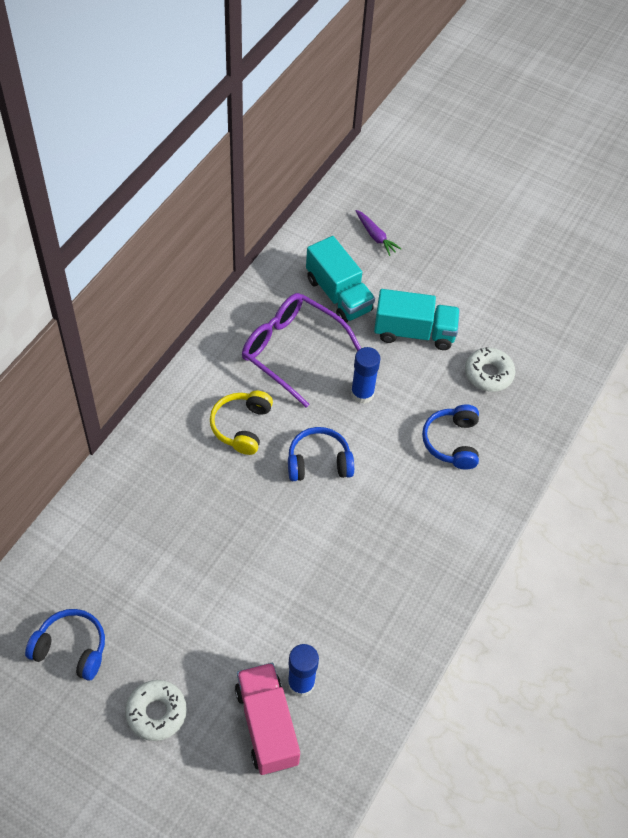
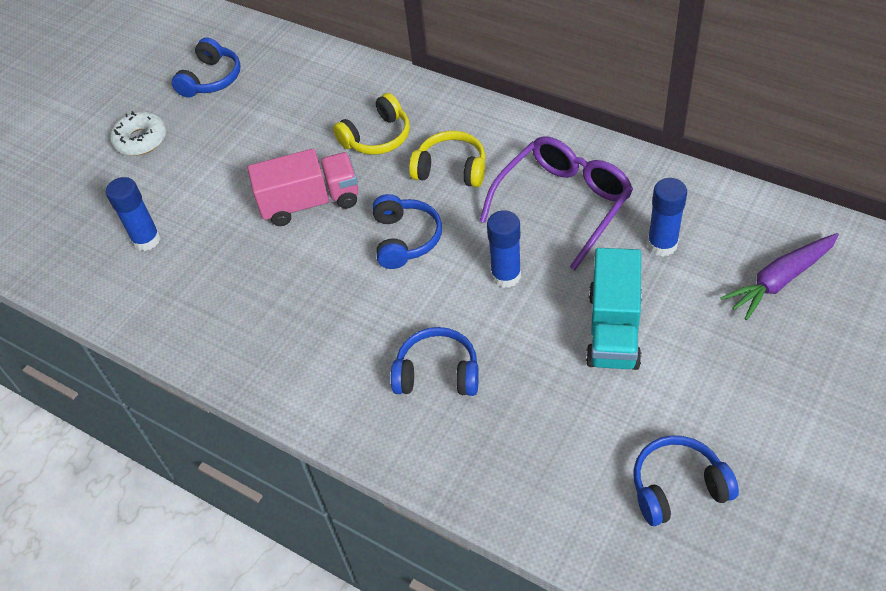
camera: 100 degrees right, 5 degrees down
pink truck [235,663,300,775] -> pink truck moved to [248,149,358,226]
turquoise truck [306,236,375,323] -> blue glue stick [647,178,687,257]
purple carrot [355,210,401,256] -> purple carrot [720,233,839,320], size x1.54
white donut [465,347,515,392] -> none
none -> yellow headphones [333,93,410,155]
none -> blue headphones [633,435,739,526]

